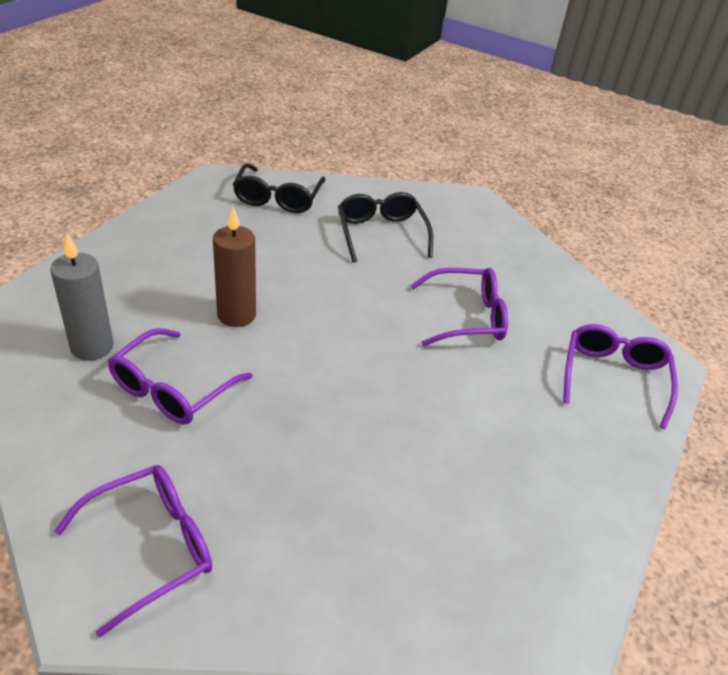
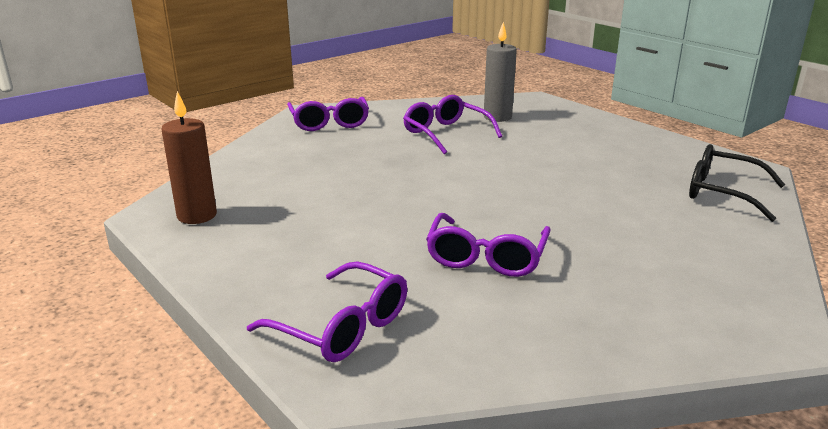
camera: 115 degrees right, 15 degrees down
brown candle [213,207,256,327] -> brown candle moved to [161,91,217,224]
black glasses [338,192,433,263] -> none

